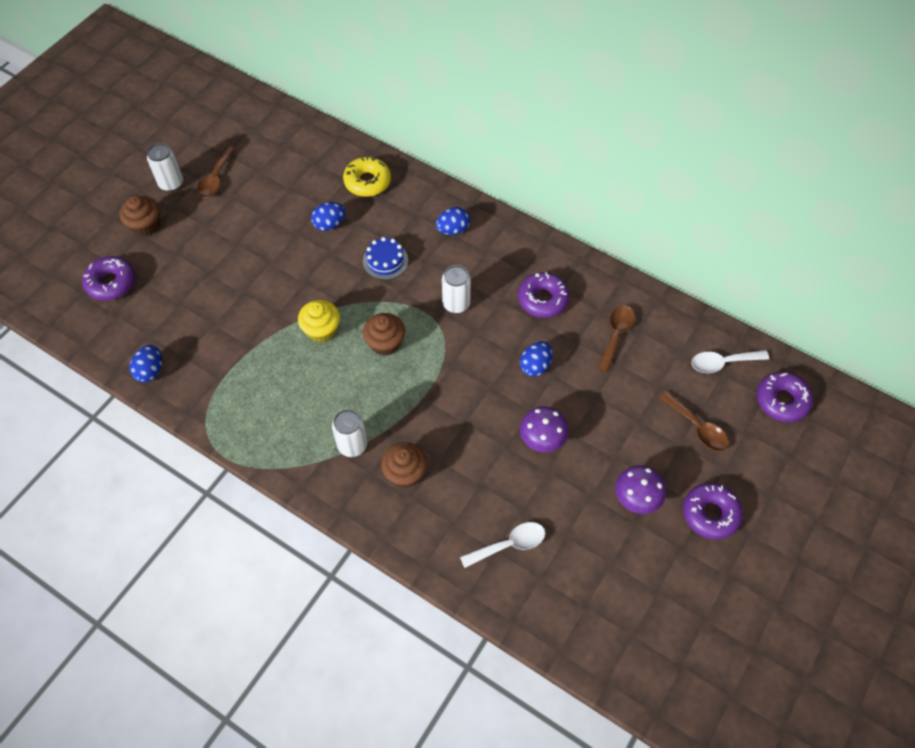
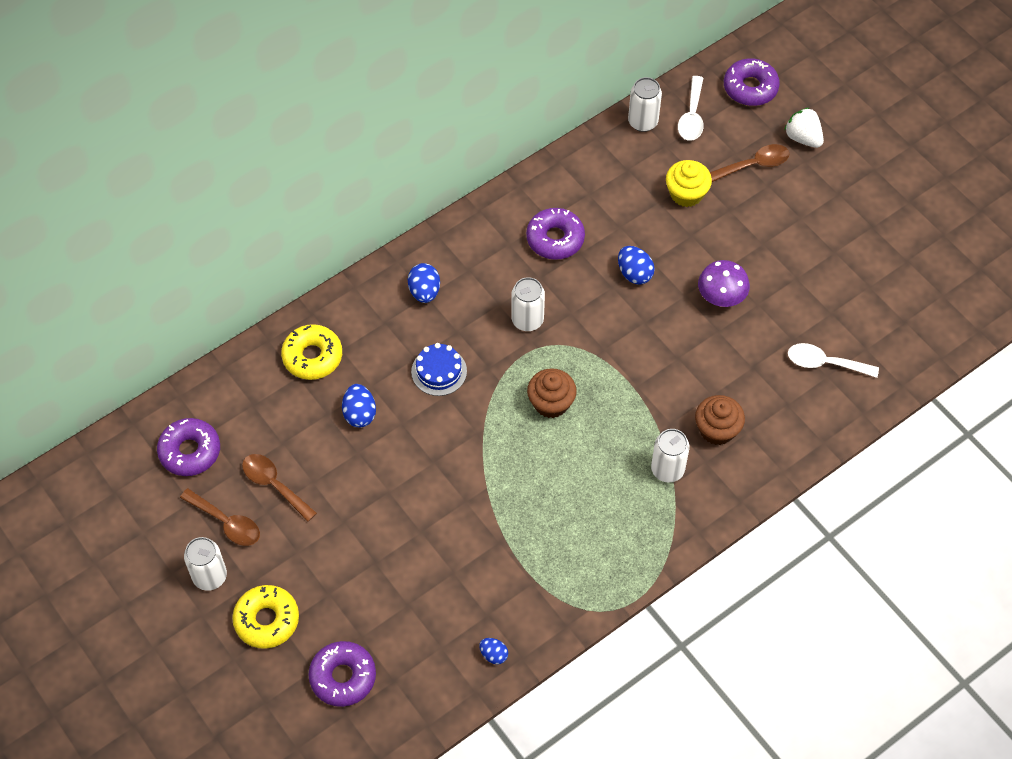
camera: 70 degrees left, 0 degrees up
brown cupcake [120,196,160,236] -> yellow donut [232,585,299,649]
blue egg [129,345,162,382] -> blue egg [479,638,508,664], size x0.65
yellow cupcake [298,300,340,343] -> yellow cupcake moved to [666,160,712,207]
white spoon [460,522,545,568] -> white spoon turned 75 degrees counterclockwise [788,343,879,378]
brown spoon [597,305,635,372] -> brown spoon moved to [242,454,317,522]
purple mushroom [615,465,666,514] -> none
purple donut [683,483,743,540] -> purple donut moved to [157,418,220,476]
none -> white can [628,77,662,132]
none -> white strawberry [784,107,824,148]

